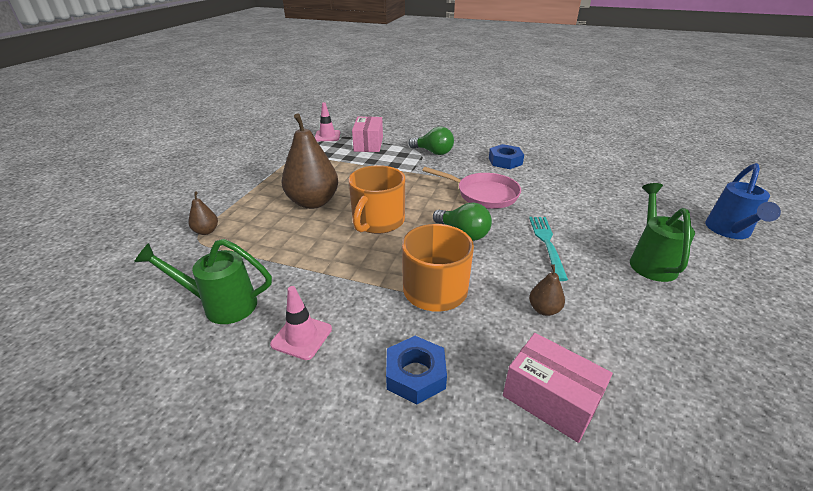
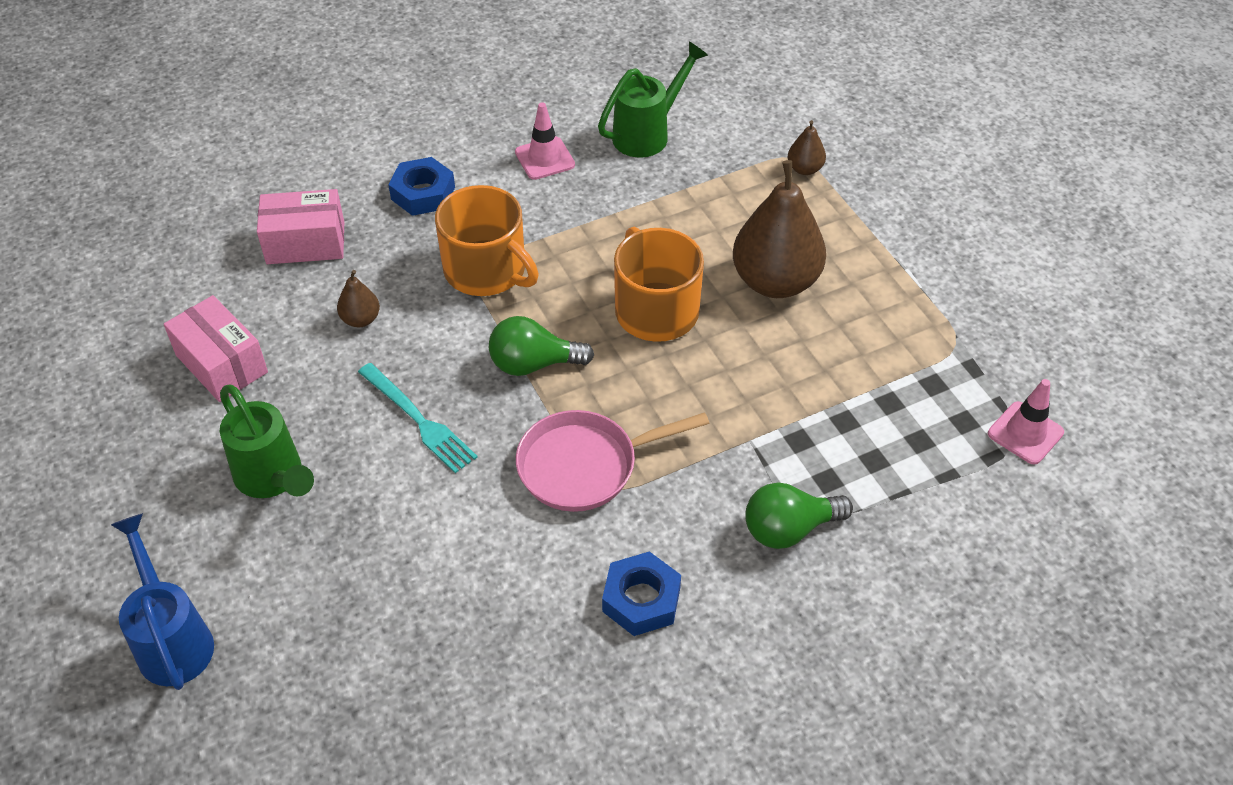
camera: 135 degrees right, 15 degrees up
pink box [352,117,383,152] -> pink box moved to [164,295,268,402]

